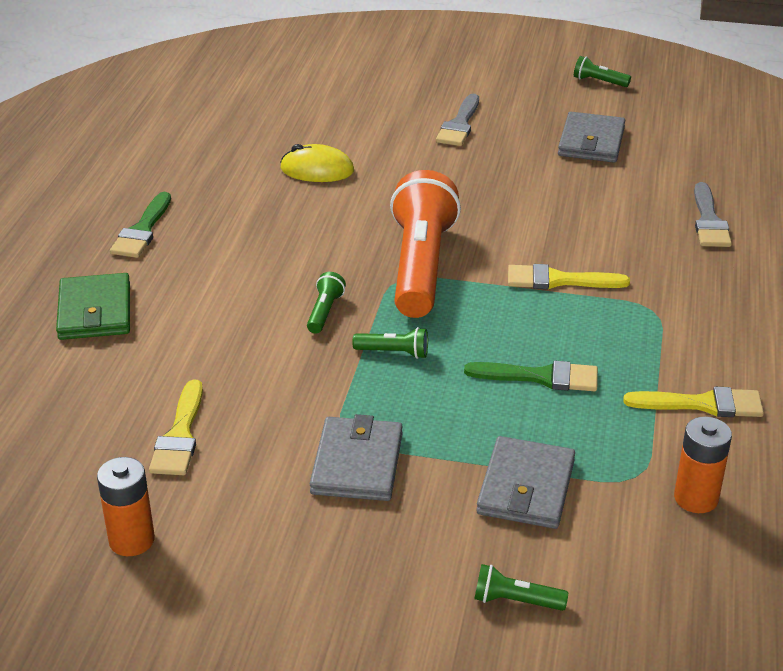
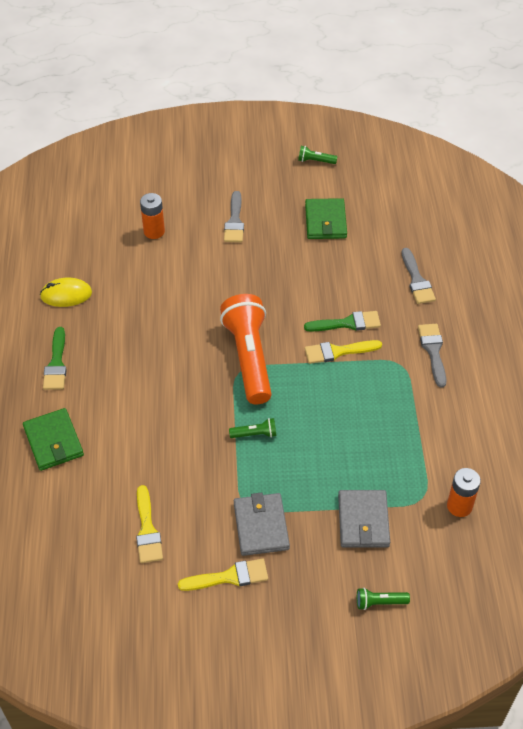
camera: 15 degrees left, 15 degrees up
orange battery [97,457,155,556] -> orange battery moved to [140,193,165,239]
yellow mouse [280,144,354,182] -> yellow mouse moved to [40,278,92,307]
green flashlight [307,272,346,334] -> none
green brush [464,361,598,391] -> green brush moved to [304,311,381,332]
grey wallet [558,112,625,163] -> green wallet [305,198,347,239]
yellow brush [623,387,764,417] -> yellow brush moved to [178,559,268,591]
none -> grey brush [418,324,446,388]

